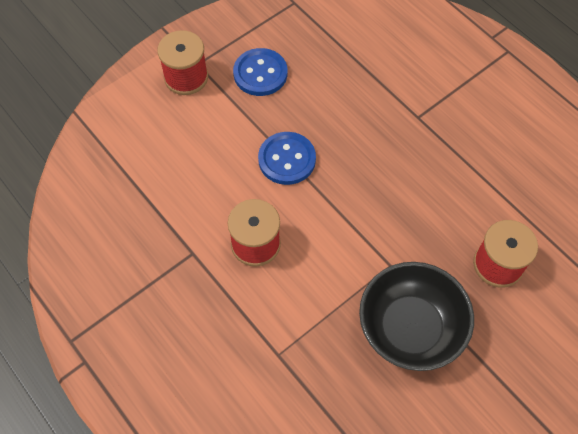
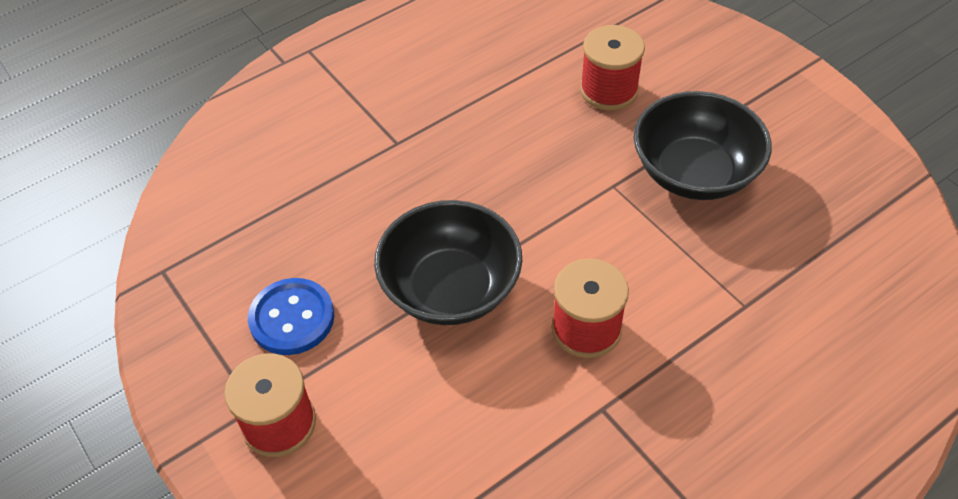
camera: 85 degrees left, 10 degrees down
blue button [258,132,316,185] -> black bowl [374,200,522,325]

